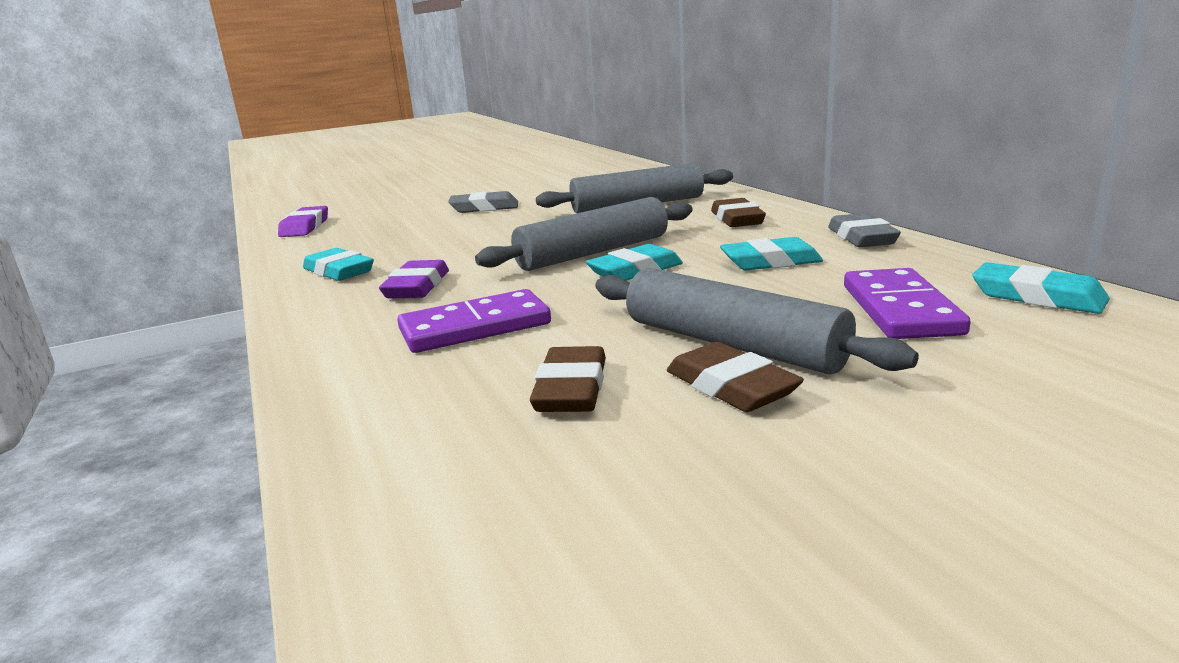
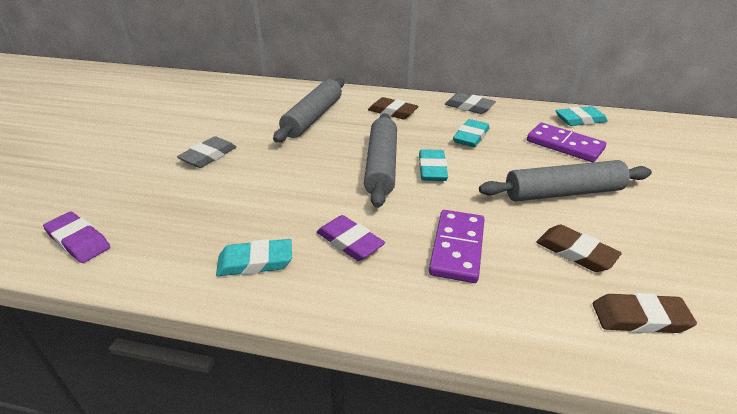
camera: 55 degrees left, 15 degrees up
brown eraser [667,342,804,412] -> brown eraser moved to [593,293,697,333]

